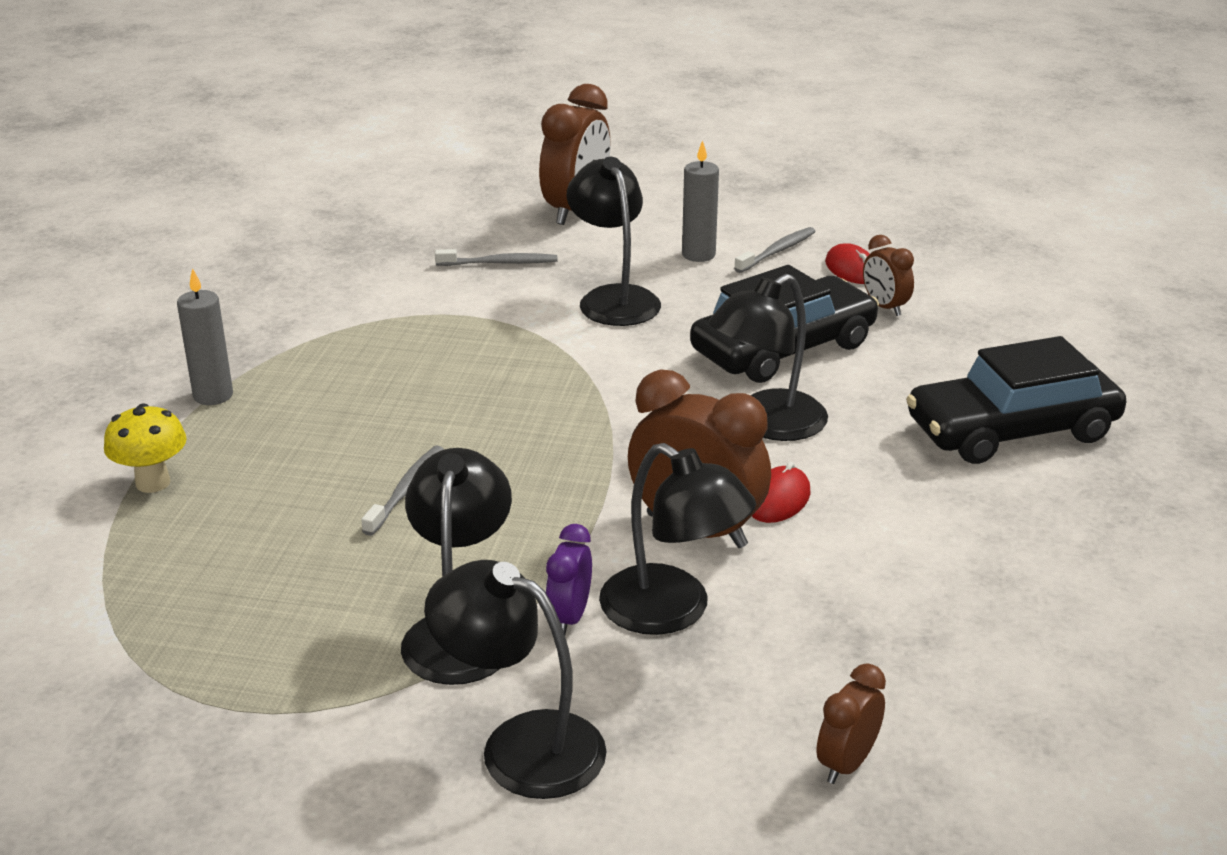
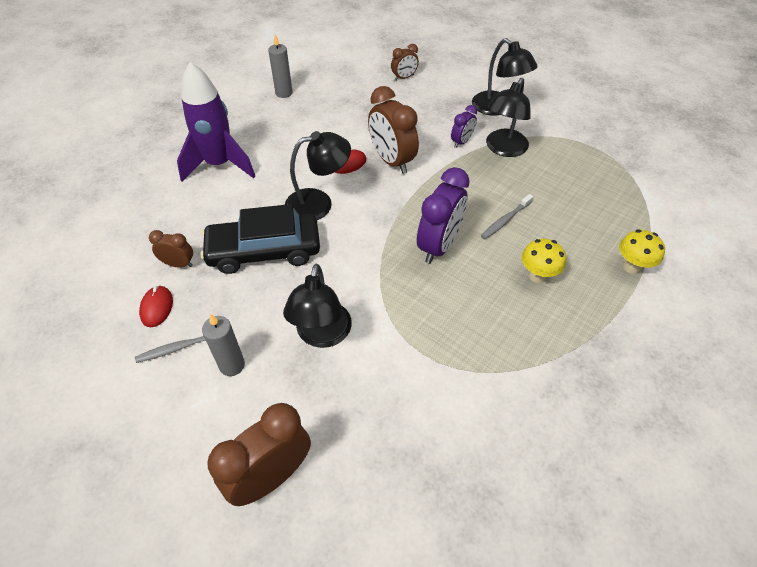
camera: 155 degrees left, 20 degrees up
grey candle [177,268,233,405] -> grey candle moved to [268,34,293,98]
grey toothbrush [435,249,557,266] -> none
black lamp [599,443,756,635] -> none
brown clock [863,235,914,316] -> brown clock turned 75 degrees counterclockwise [149,230,193,268]
black car [906,336,1126,464] -> purple rocket [177,62,255,181]
none -> purple clock [417,167,470,264]
none -> yellow mushroom [522,239,566,283]

